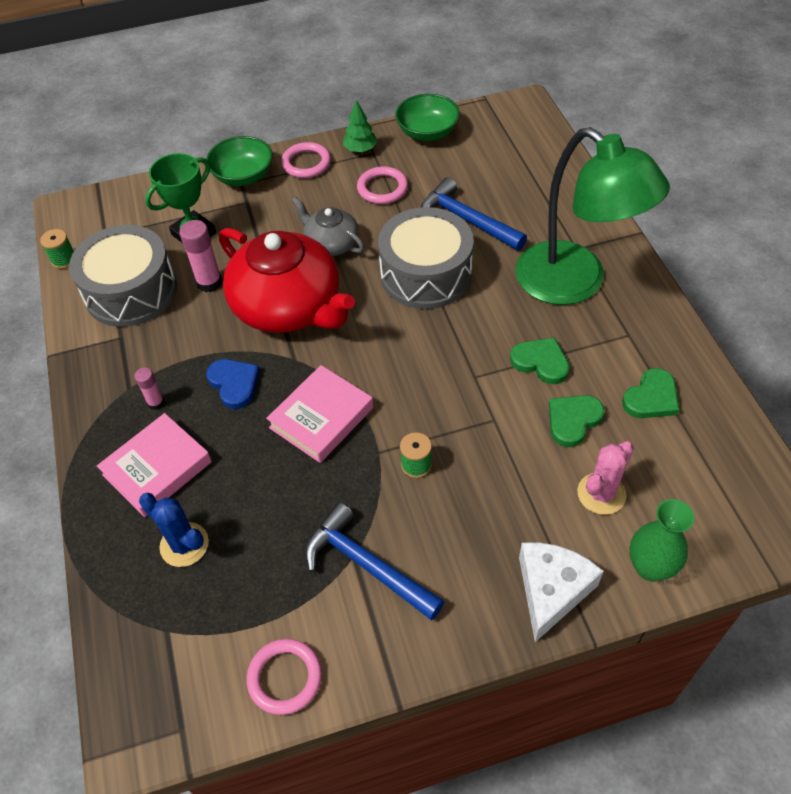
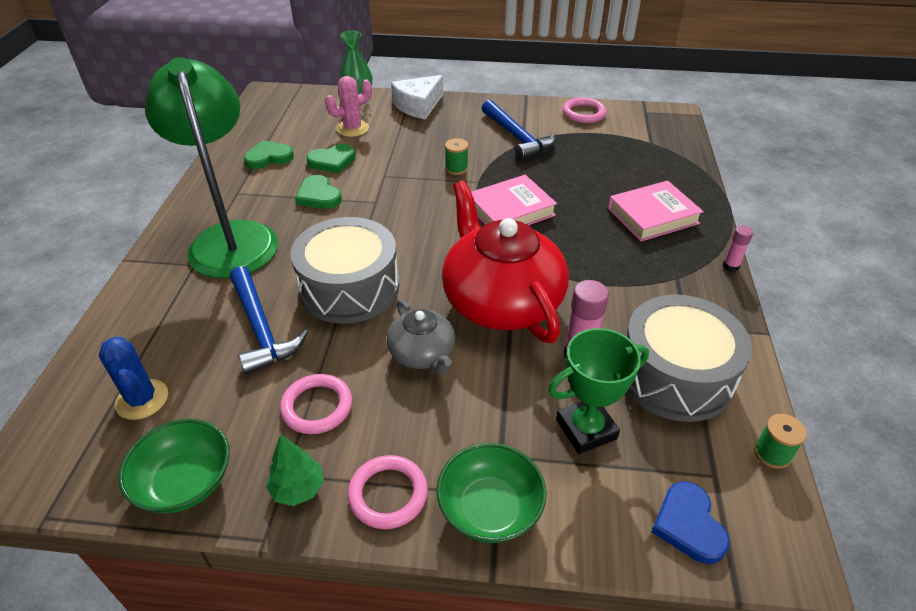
camera: 160 degrees left, 10 degrees down
pink glue stick [134,367,165,410] -> pink glue stick moved to [723,225,753,272]
blue cactus [139,493,209,567] -> blue cactus moved to [99,337,168,420]
blue heart [206,359,260,409] -> blue heart moved to [652,482,730,564]

